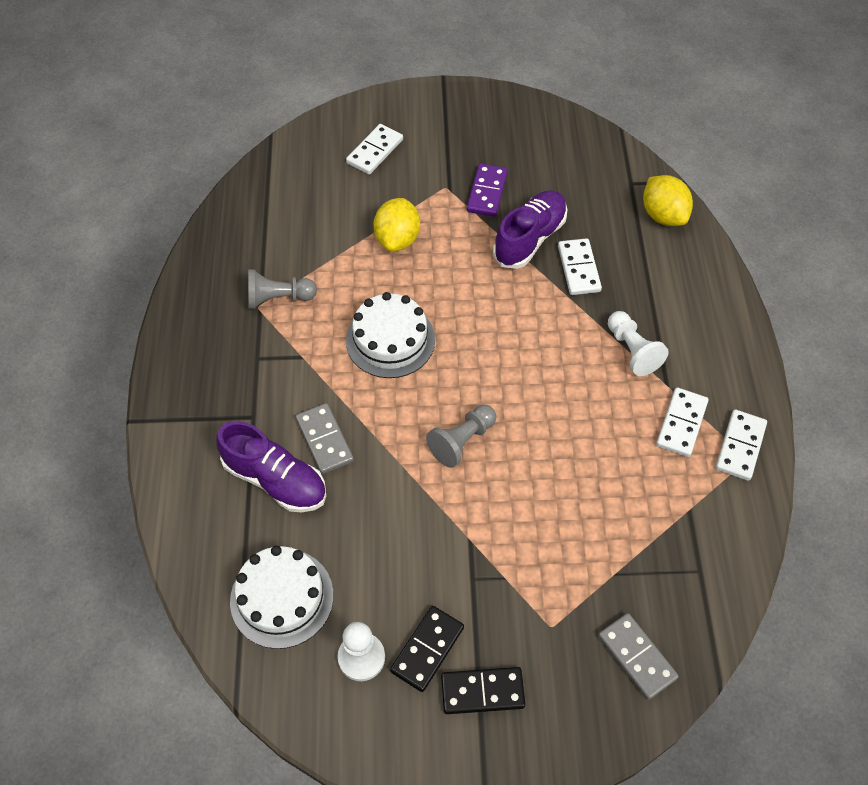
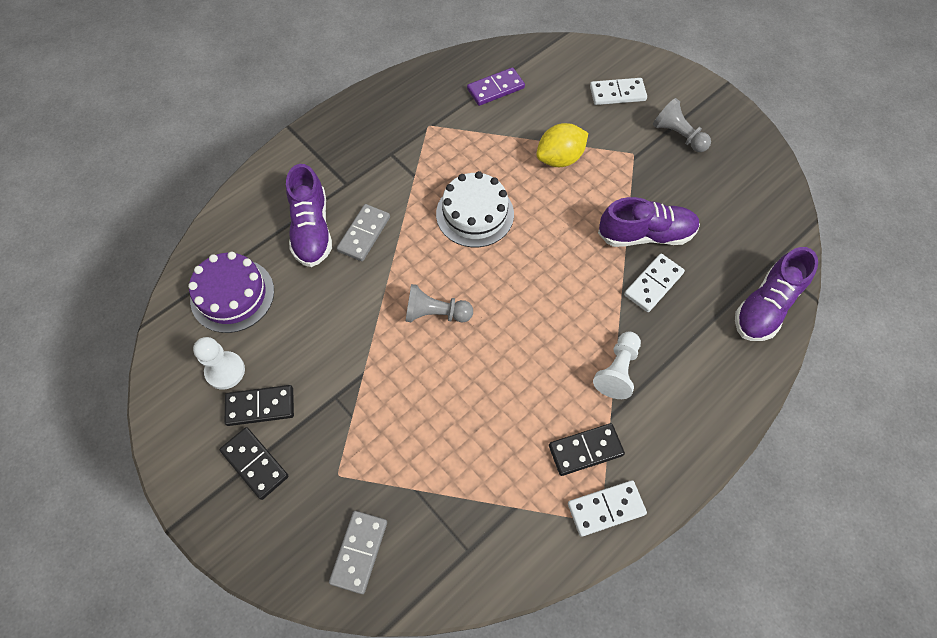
camera: 50 degrees right, 5 degrees up
white cake [230,546,333,649] -> purple cake [188,252,274,333]
grey pawn [248,269,317,309] -> grey pawn moved to [653,98,711,152]
purple domino [466,164,508,217] -> purple domino moved to [467,67,525,106]
yellow lemon [643,175,693,226] -> purple shoe [735,247,818,341]
white domino [656,388,708,457] -> black domino [549,423,625,476]

